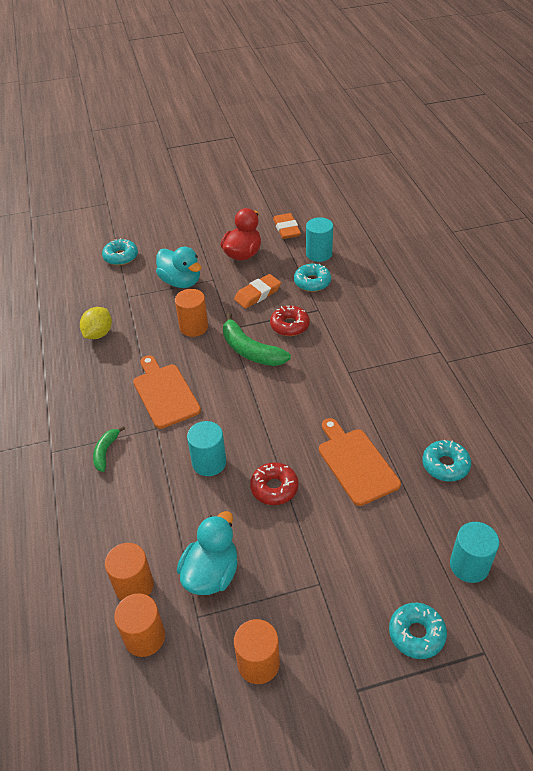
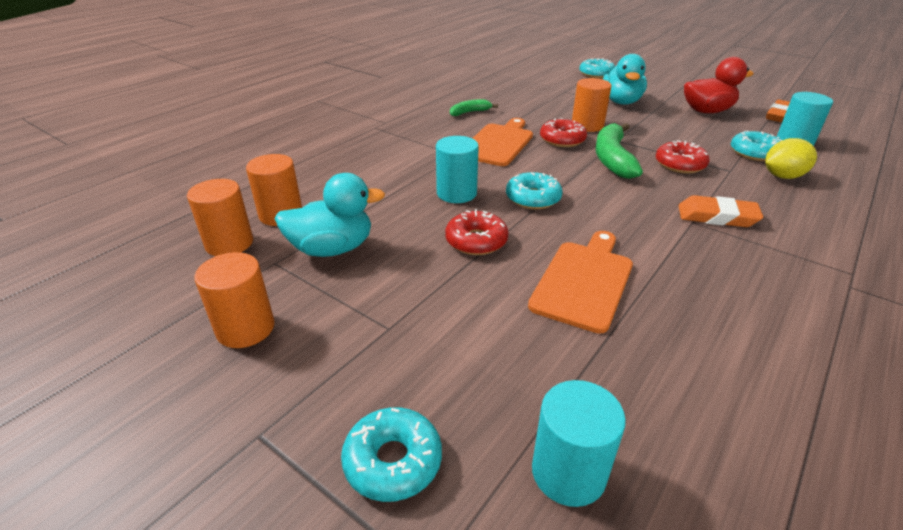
camera: 50 degrees right, 10 degrees down
yellow lemon [80,307,112,339] -> yellow lemon moved to [765,138,817,179]
green banana [93,426,125,472] -> green banana moved to [450,99,498,116]
orange eraser [234,274,281,309] -> orange eraser moved to [679,195,763,227]
turquoise donut [422,440,471,482] -> turquoise donut moved to [506,172,562,209]
none -> red donut [540,118,587,147]

